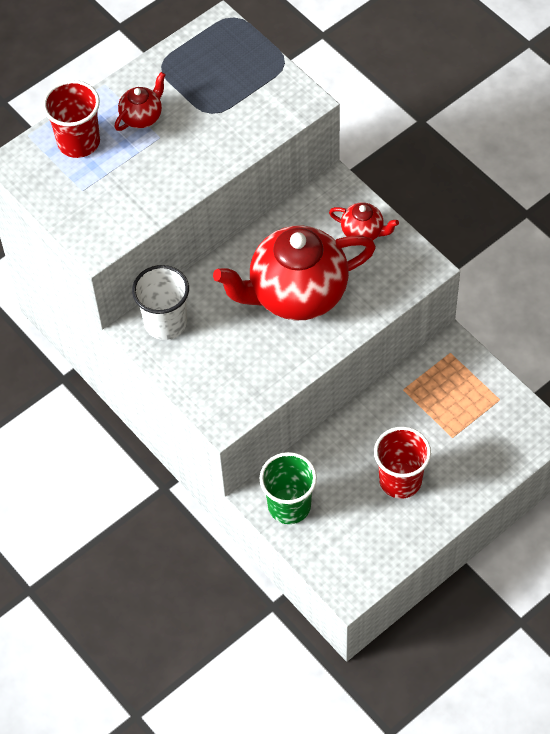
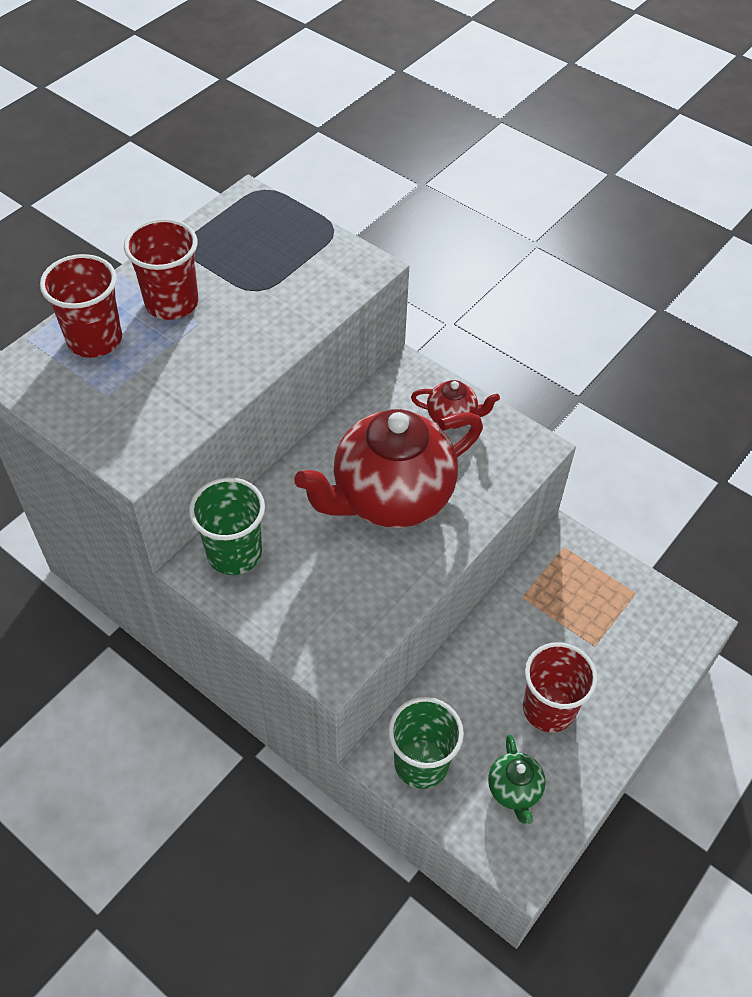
camera: 15 degrees left, 5 degrees down
red teapot [114,72,166,131] -> red cup [124,218,198,320]
white cup [132,265,189,340] -> green cup [189,477,265,575]
none -> green teapot [488,735,546,824]

